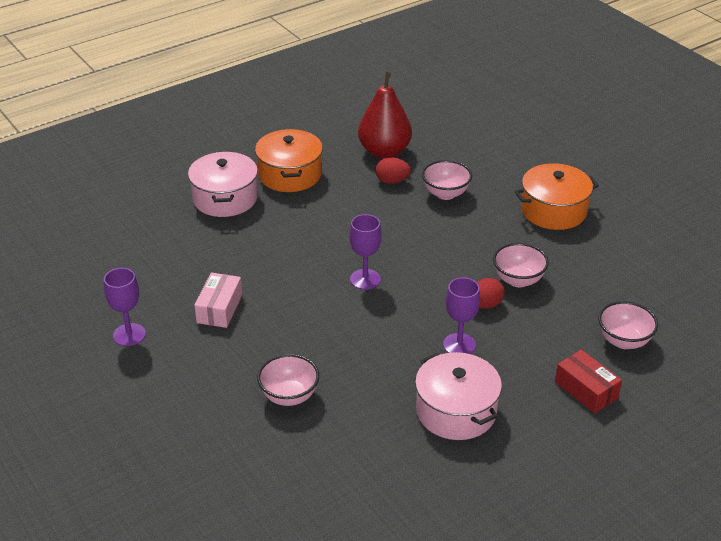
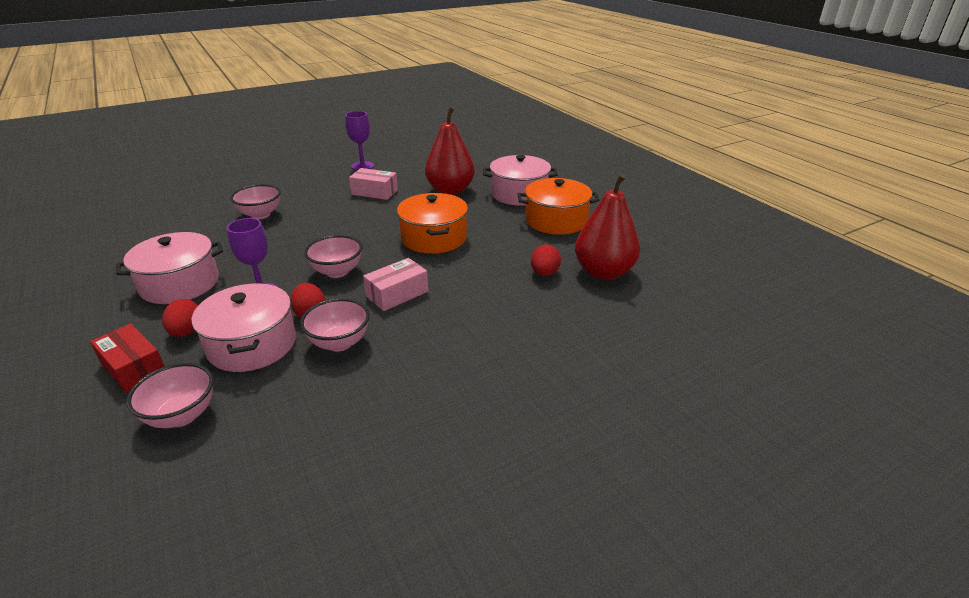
camera: 95 degrees right, 5 degrees down
purple goblet [349,214,382,290] -> none
pink bowl [422,160,472,200] -> pink bowl moved to [304,235,362,278]
orange pot [514,163,599,230] -> orange pot moved to [397,193,468,254]
red box [555,349,622,413] -> red box turned 75 degrees clockwise [90,324,165,393]
none -> red egg [162,299,198,337]
none -> pink pot [192,284,296,372]
none -> pink box [363,258,428,311]
none -> red pear [425,107,475,195]

